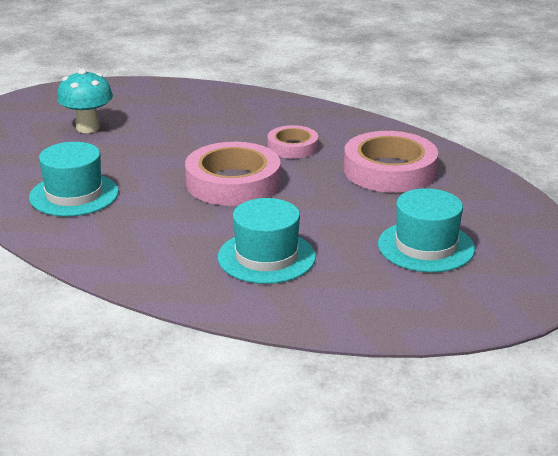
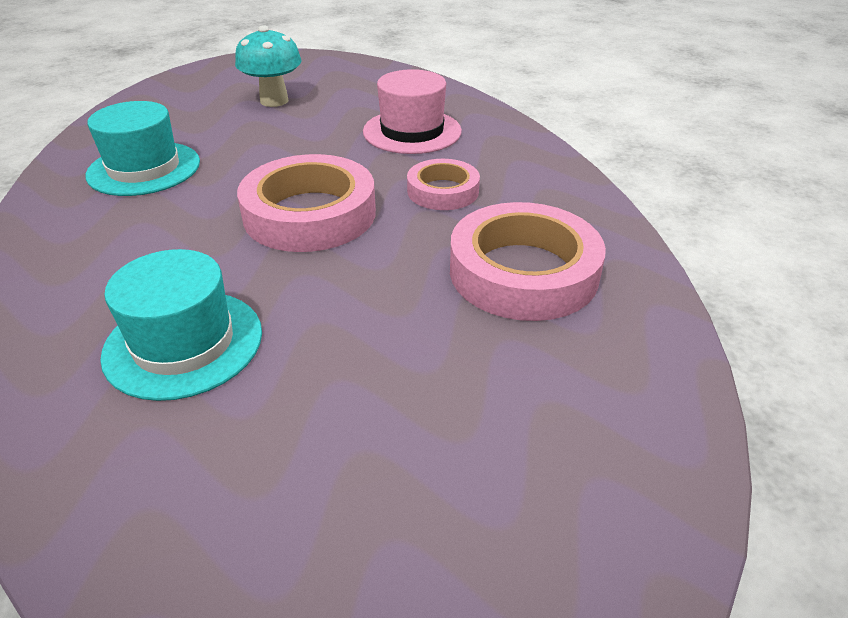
camera: 35 degrees right, 10 degrees up
turquoise hat [378,188,475,272] -> none
none -> pink hat [363,69,462,154]

